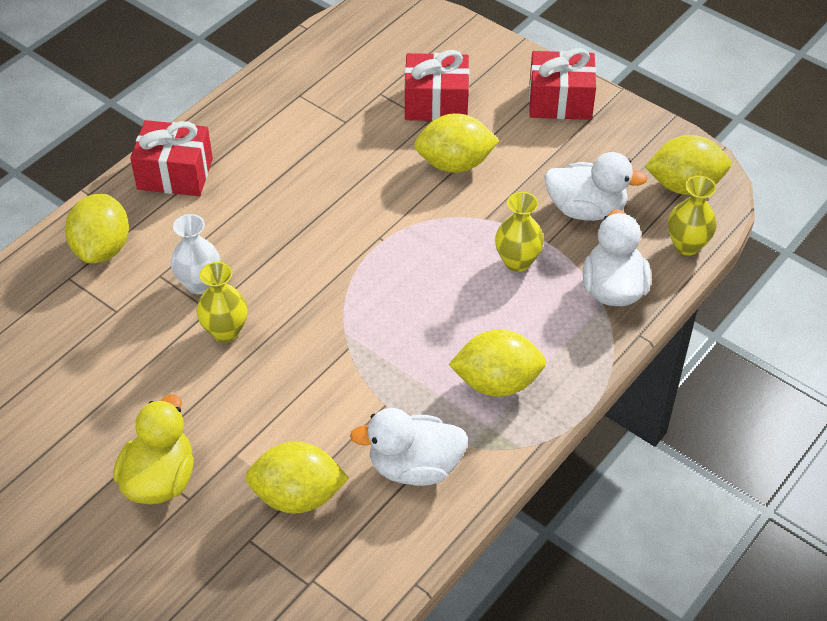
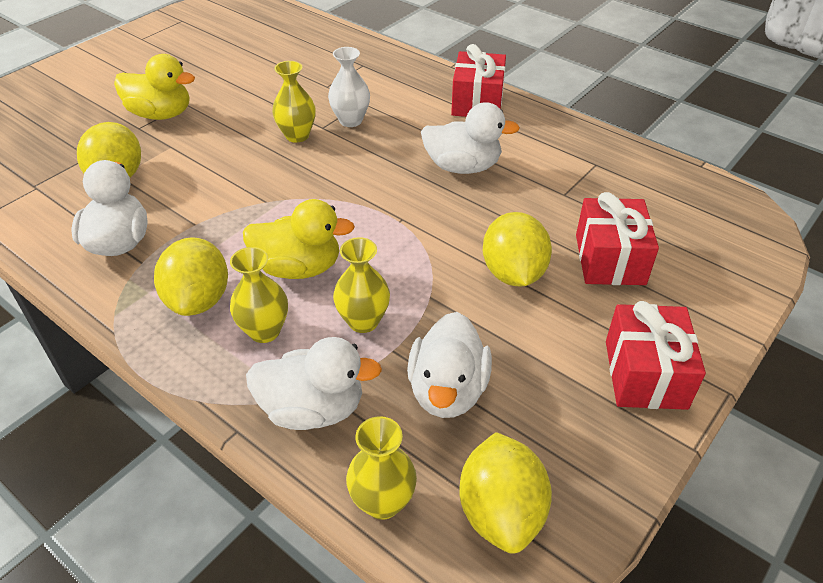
camera: 90 degrees right, 5 degrees down
yellow lemon [65,194,129,263] -> none
none -> yellow vase [230,247,288,343]
none -> yellow duck [243,199,355,279]
none -> white duck [421,102,520,174]

